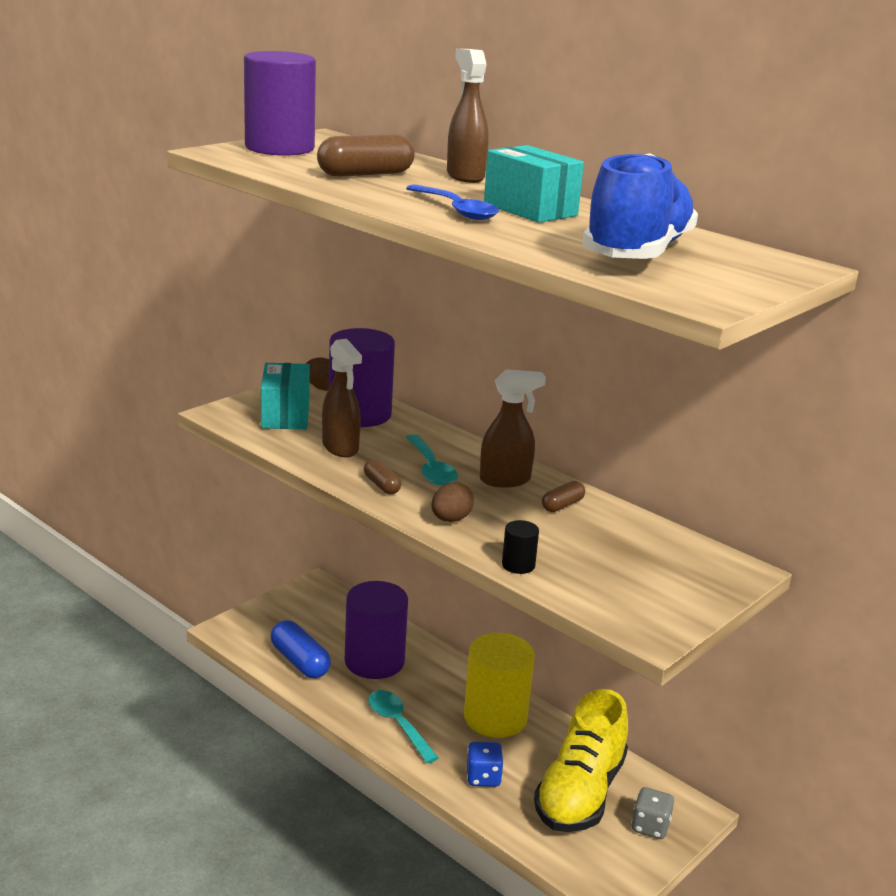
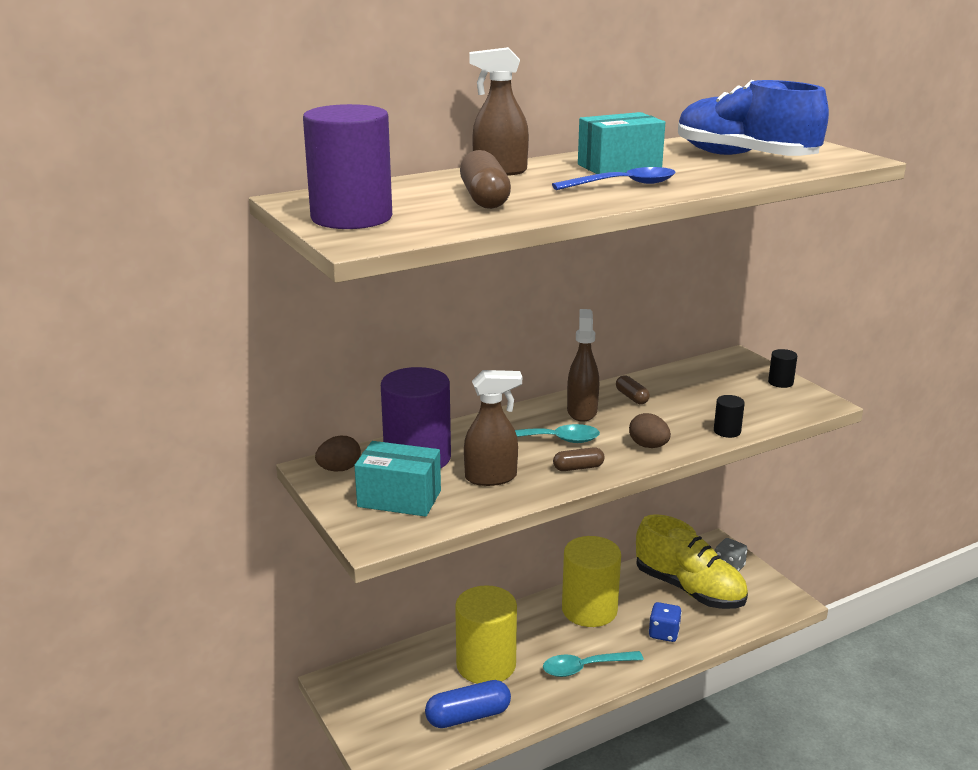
camera: 70 degrees left, 0 degrees up
purple cylinder [345,581,408,679] -> yellow cylinder [455,585,517,684]
none -> black cylinder [768,349,797,388]

